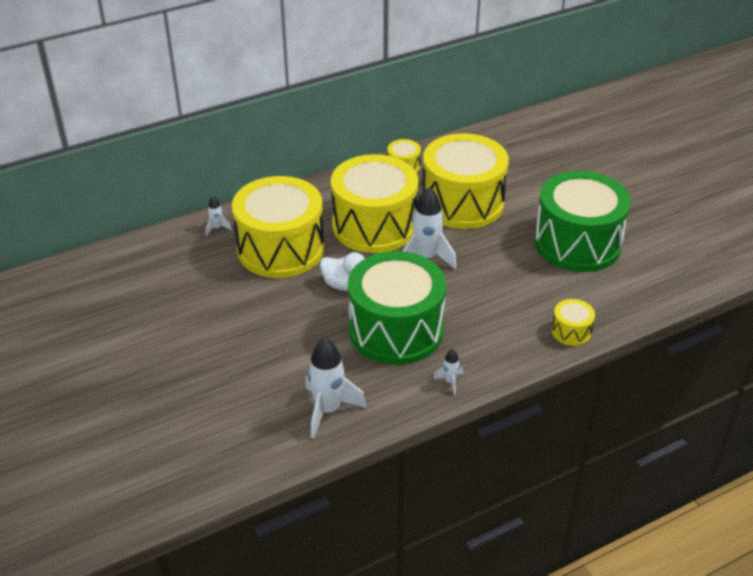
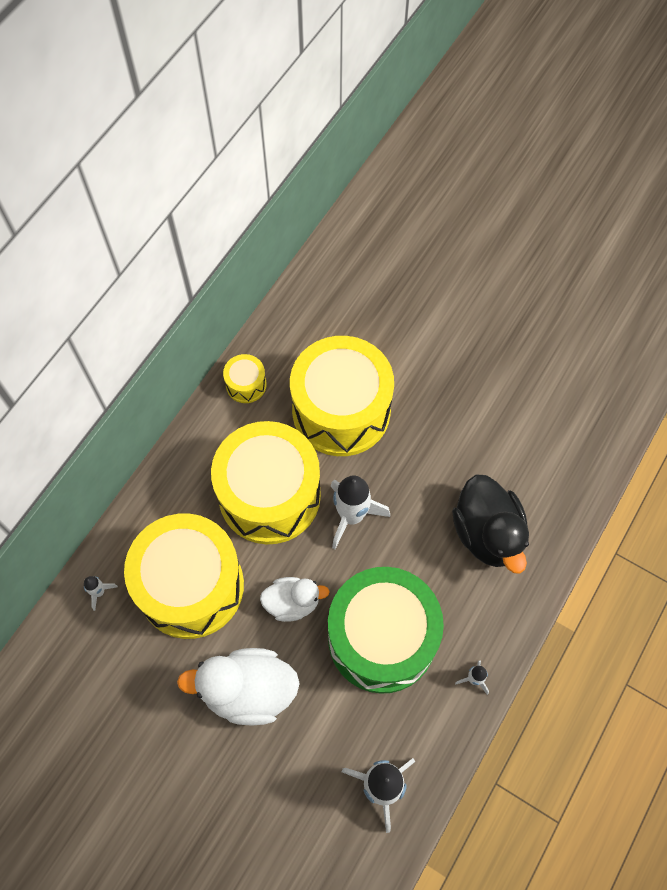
camera: 30 degrees left, 25 degrees up
green drum [534,171,631,272] -> none
yellow drum [552,299,595,346] -> none
none -> white duck [177,648,300,726]
none -> black duck [452,474,529,573]

